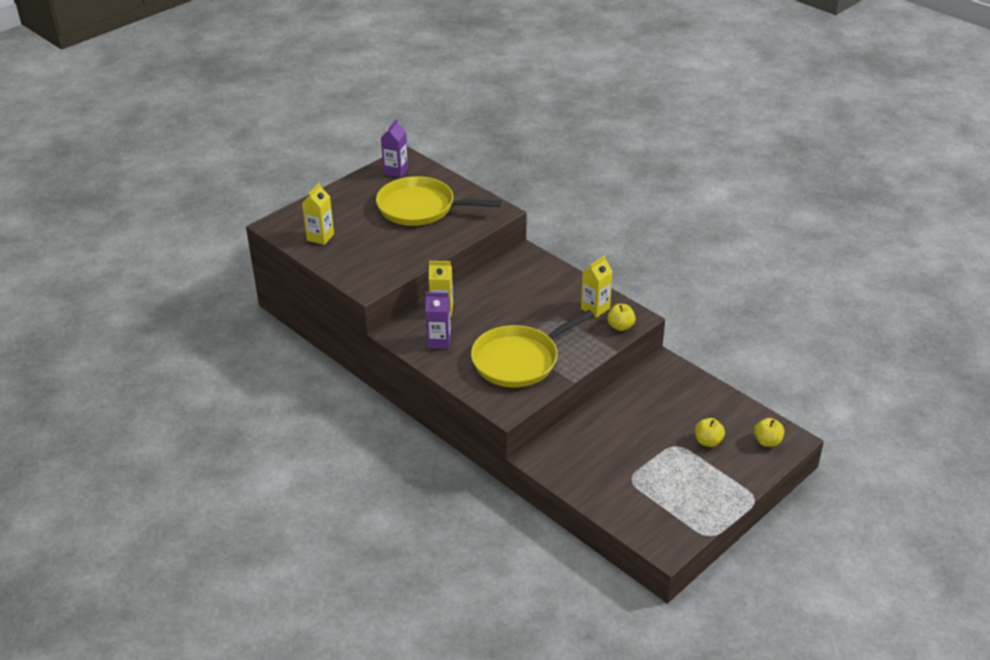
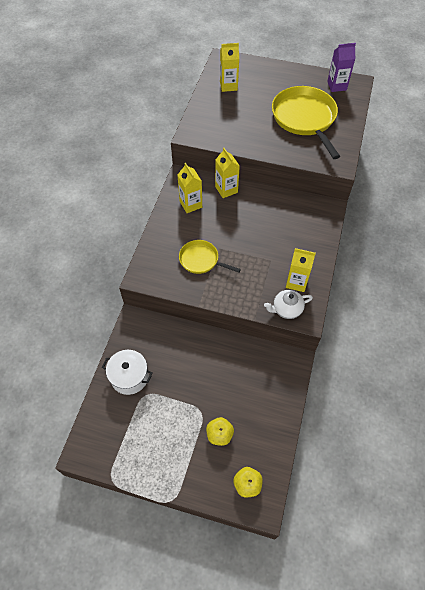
camera: 60 degrees right, 20 degrees up
purple carton [425,292,451,349] -> yellow carton [177,163,202,213]
yellow pan [471,310,594,387] -> yellow pan [179,240,241,274], size x0.54
yellow apple [607,304,636,331] -> white teapot [264,290,313,319]
none -> white pot [102,350,153,395]

